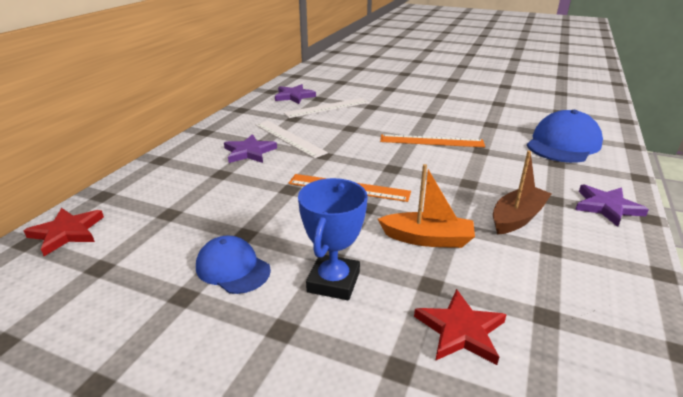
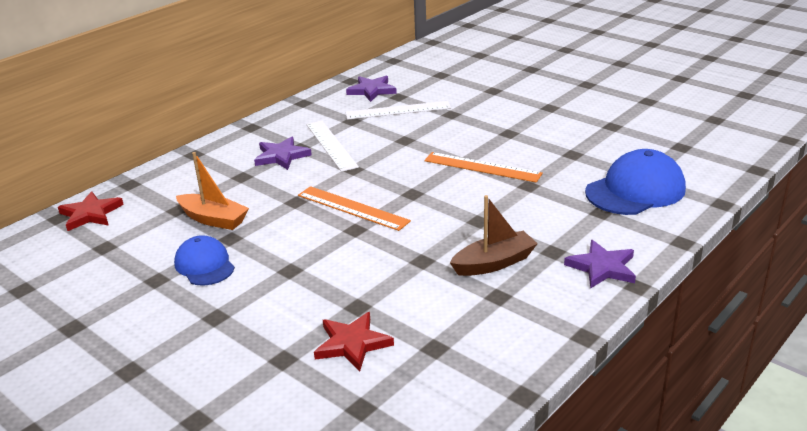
camera: 20 degrees right, 0 degrees up
blue trophy [298,178,368,300] -> none
orange boat [378,164,475,248] -> orange boat moved to [176,152,249,230]

